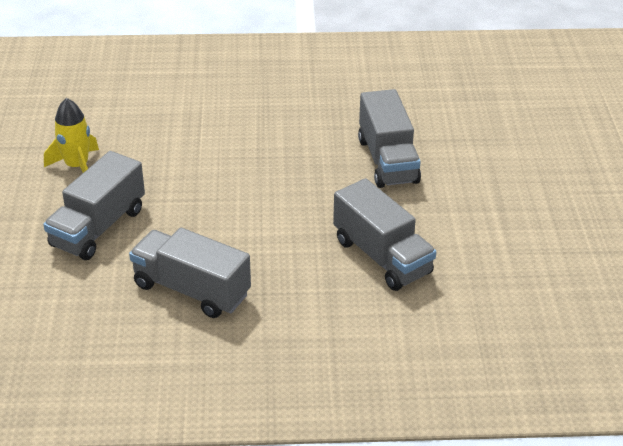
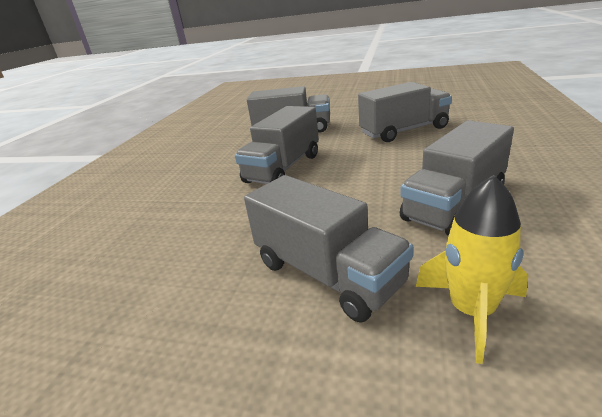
camera: 70 degrees left, 10 degrees down
yellow rocket [44,98,99,173] -> yellow rocket moved to [416,175,528,364]
none -> grey truck [235,106,319,184]

